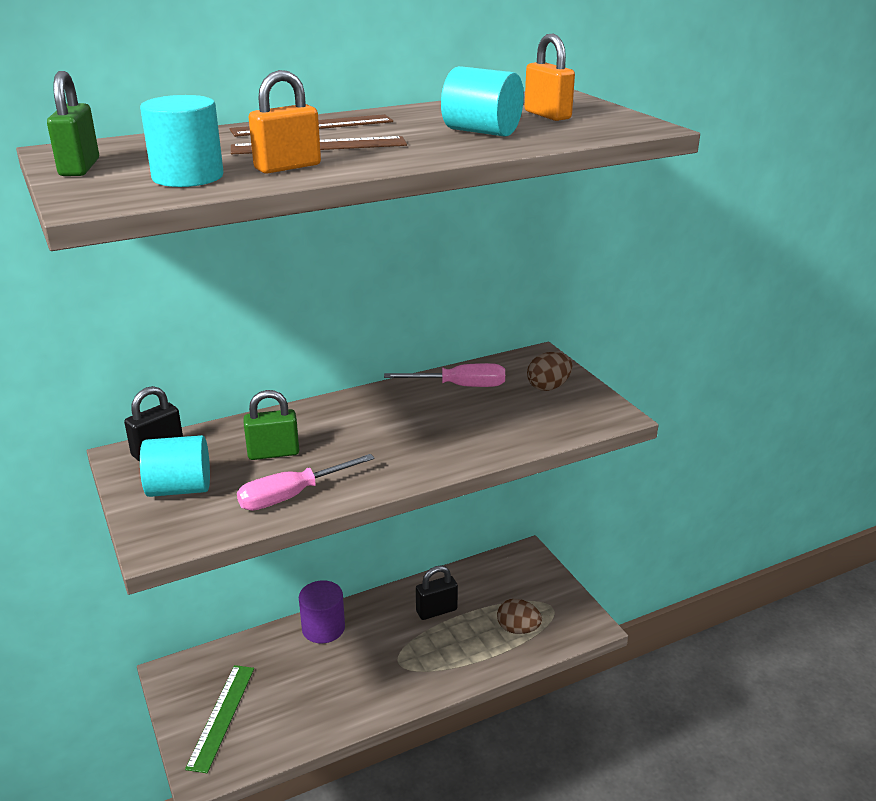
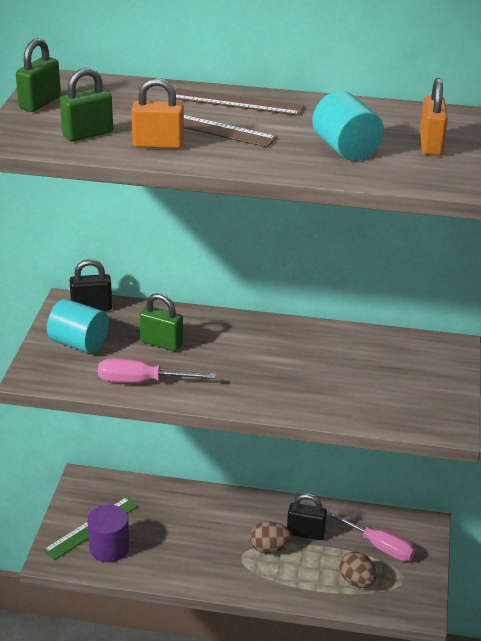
camera: 35 degrees right, 5 degrees up
turquoise cylinder [140,95,224,187] -> green padlock [60,68,113,142]
purple cylinder [299,580,345,643] -> purple cylinder moved to [87,505,130,562]
pink screwdriver [384,363,505,387] -> pink screwdriver moved to [327,510,416,561]
brown egg [527,352,572,391] -> brown egg moved to [250,521,292,553]

